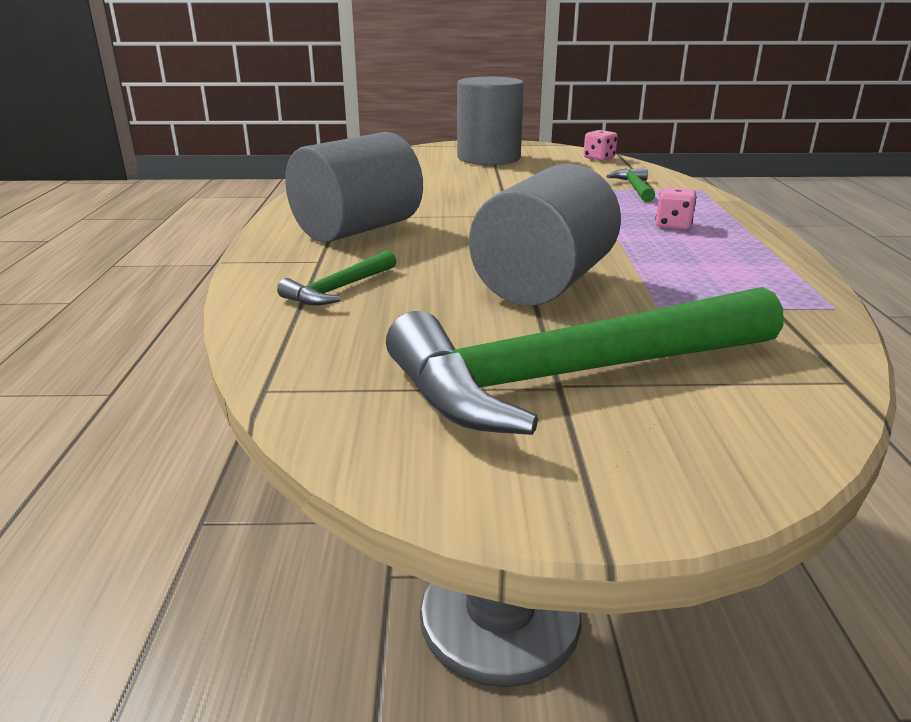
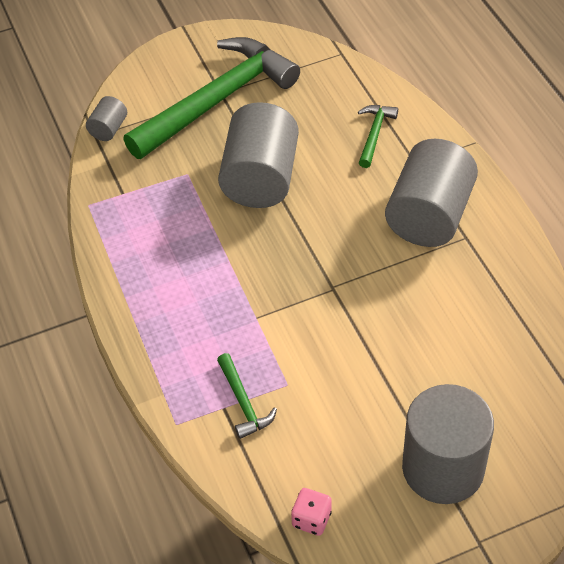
camera: 160 degrees right, 25 degrees up
pink dice [655,187,697,230] -> none
none -> grey cylinder [86,96,127,141]

